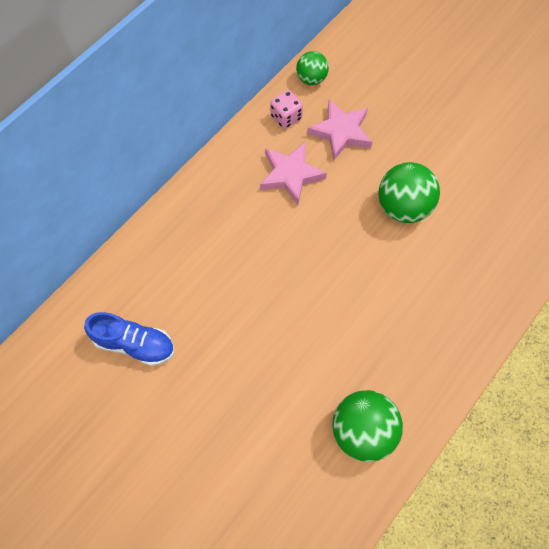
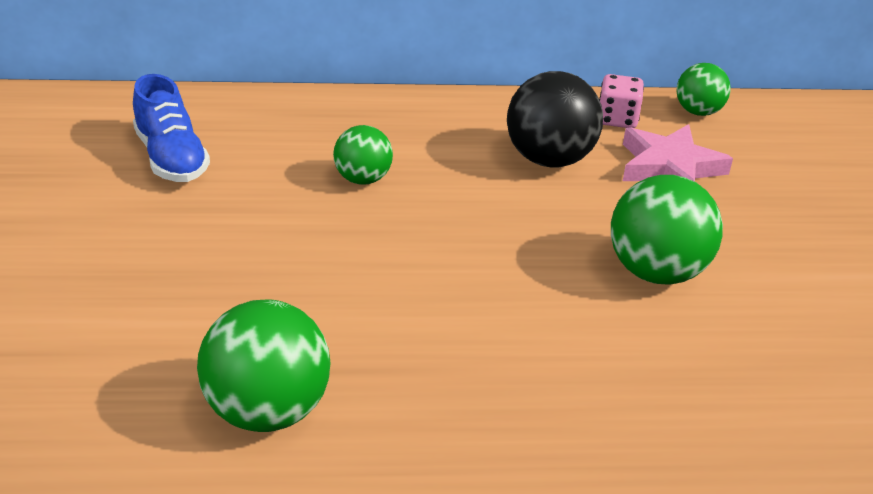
camera: 45 degrees right, 30 degrees down
pink star [260,142,327,205] -> black ball [507,71,603,168]
none -> green ball [333,125,393,185]

